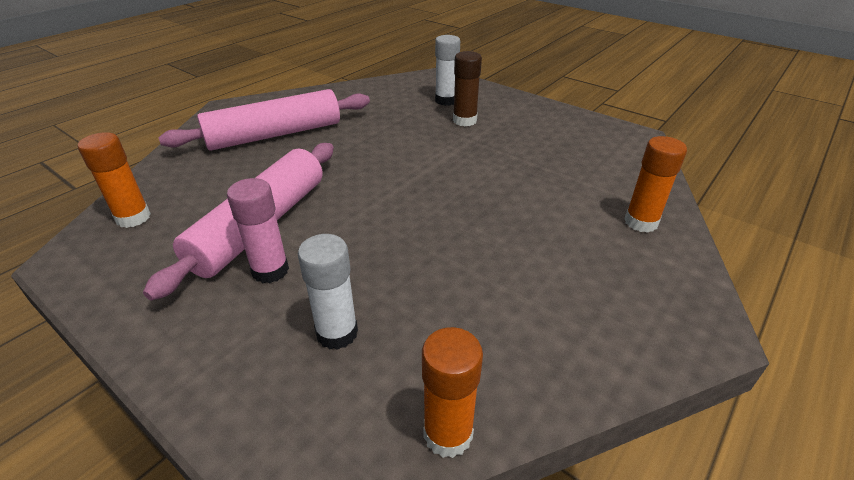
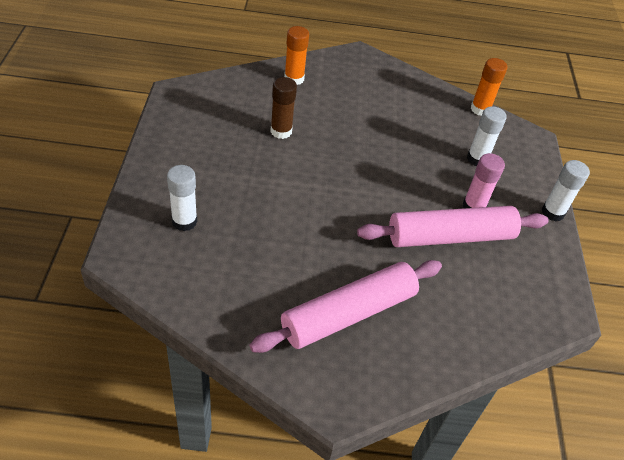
camera: 130 degrees left, 10 degrees up
orange glue stick [78,132,151,228] -> none
pink rolling pin [158,89,370,151] -> pink rolling pin turned 60 degrees counterclockwise [250,260,442,353]
brown glue stick [453,51,482,126] -> brown glue stick moved to [270,77,297,139]
none -> white glue stick [542,160,590,221]

